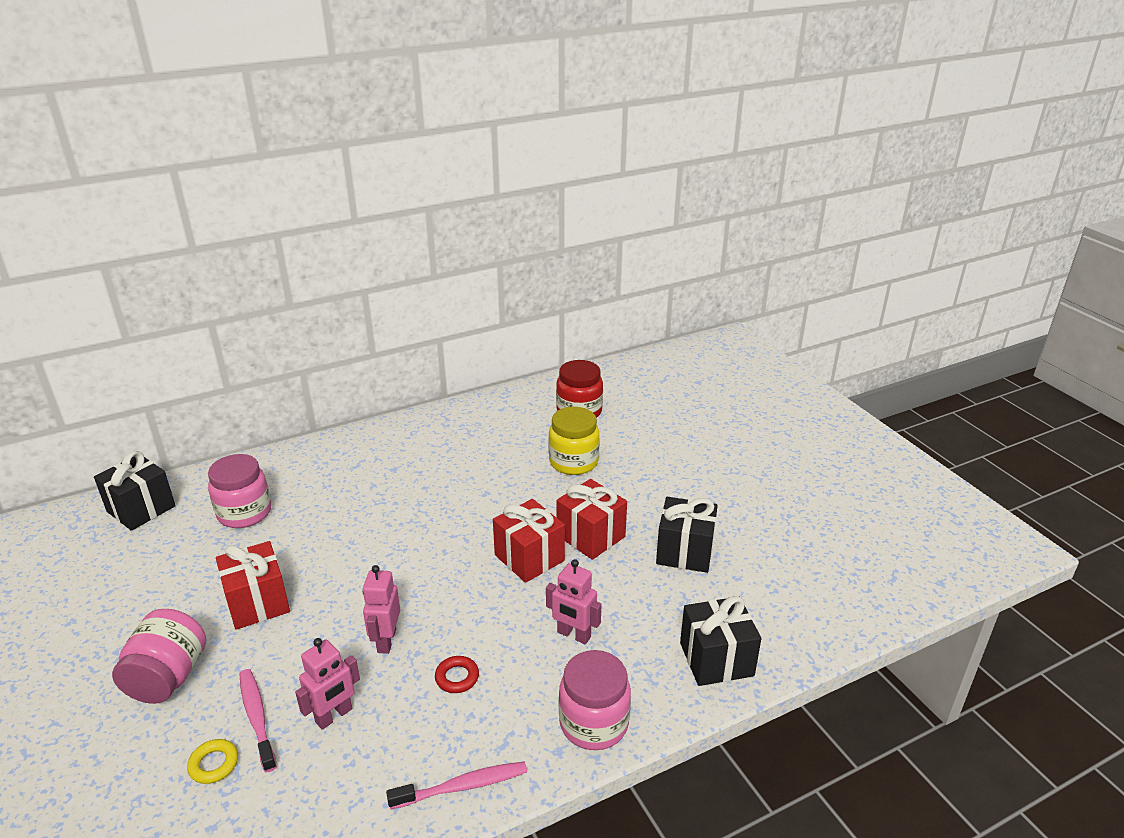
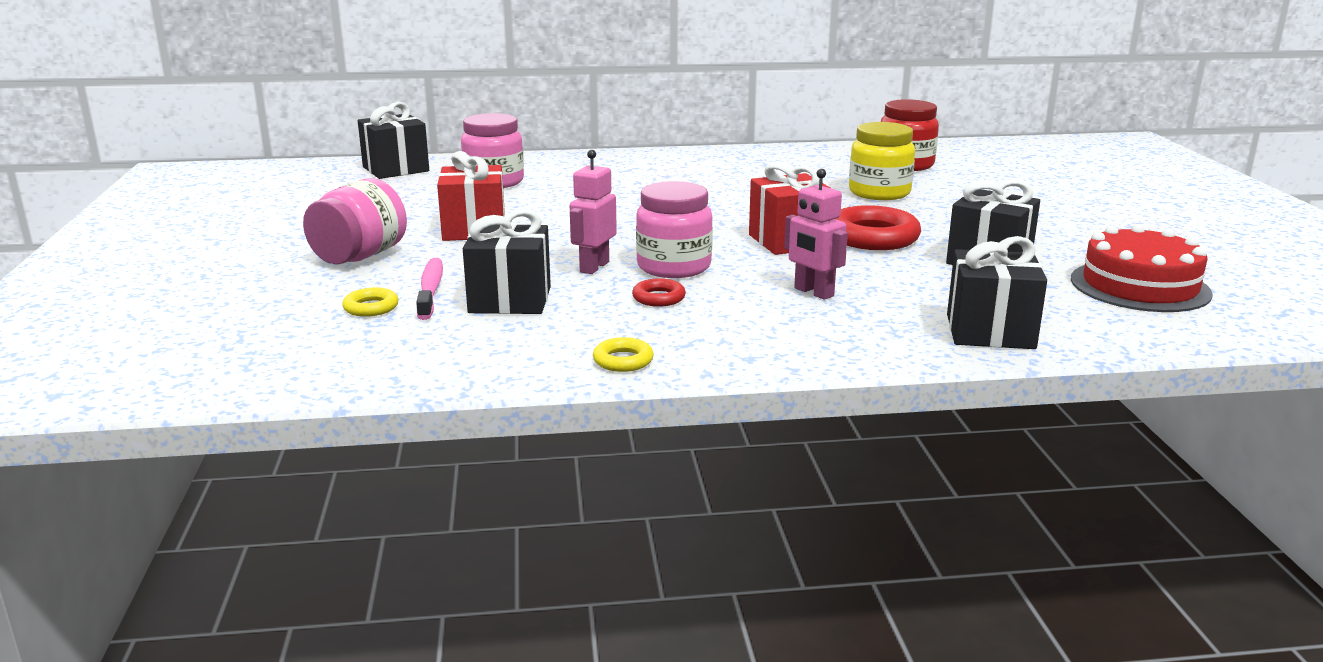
camera: 20 degrees right, 10 degrees down
pink robot [295,638,360,730] -> black gift [463,210,551,314]
pink toothbrush [386,761,527,809] -> yellow ring [593,337,654,372]
red gift [557,479,627,560] -> red ring [836,205,921,250]
pink jar [559,650,631,750] -> pink jar moved to [636,181,713,278]
none -> red cake [1071,224,1213,312]

